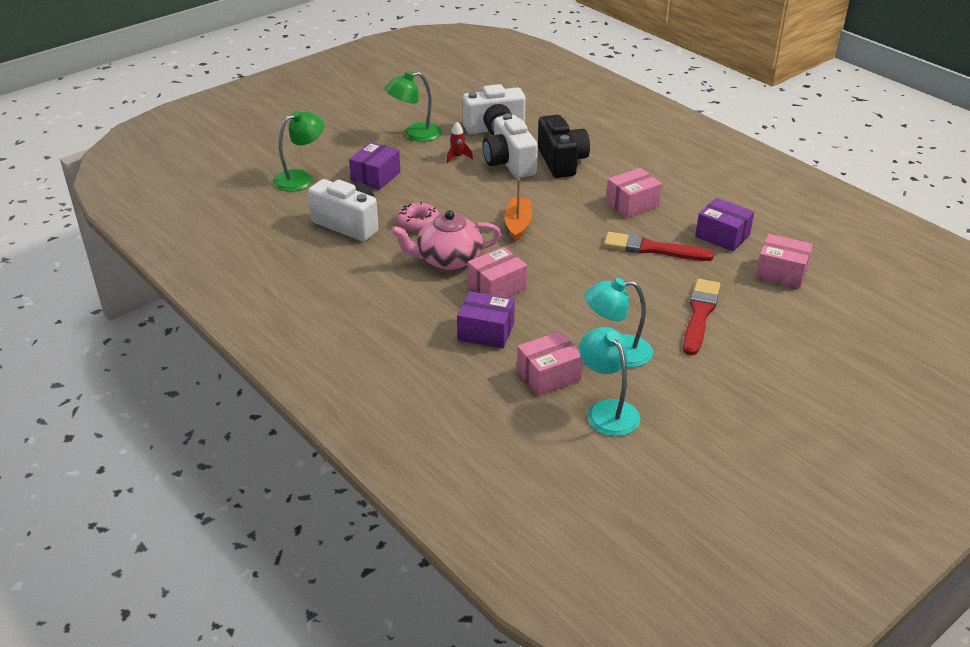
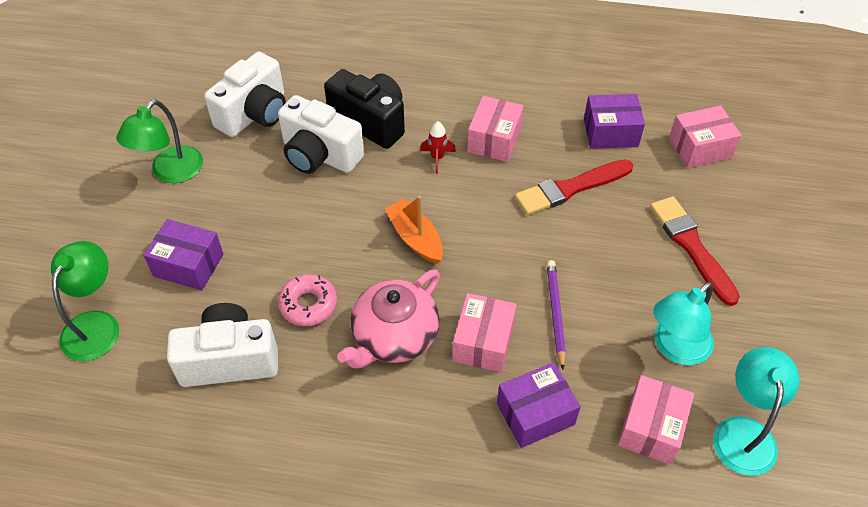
camera: 40 degrees left, 15 degrees up
purple box [349,142,400,190] -> purple box turned 60 degrees counterclockwise [144,219,224,291]
red rocket [446,122,473,164] -> red rocket moved to [420,121,456,174]
turquoise lamp [579,327,640,436] -> turquoise lamp turned 75 degrees clockwise [713,347,800,476]
none -> purple pencil [547,260,566,369]

